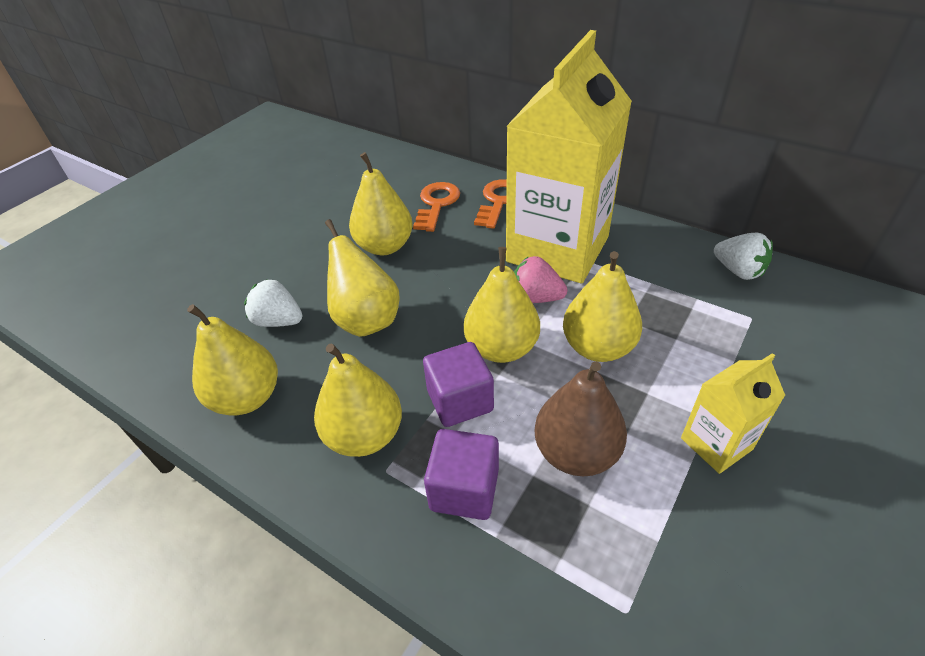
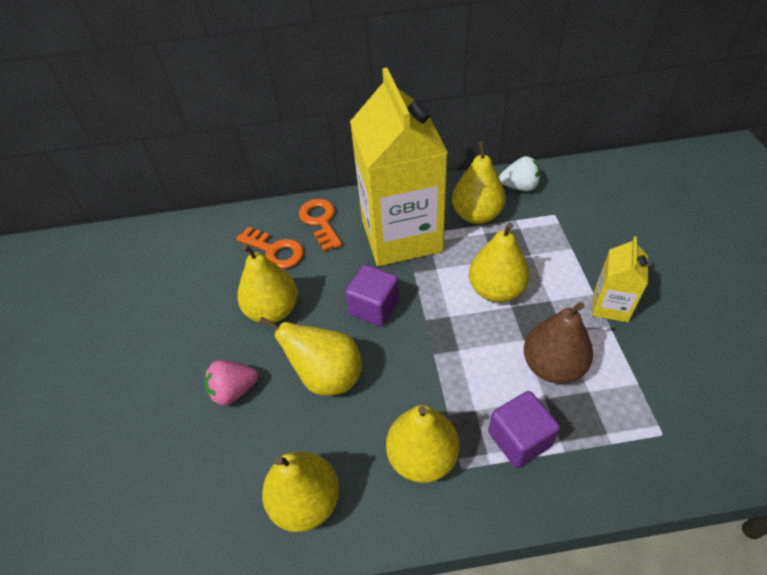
camera: 40 degrees left, 5 degrees up
white strawberry [244,279,302,327] -> none
orange key [413,182,460,232] -> orange key turned 150 degrees clockwise [236,227,304,269]
purple cube [423,342,494,427] -> purple cube moved to [345,265,400,327]
yellow pear [464,247,540,363] -> yellow pear moved to [452,142,506,224]
pink strawberry [514,256,567,303] -> pink strawberry moved to [204,360,259,406]

